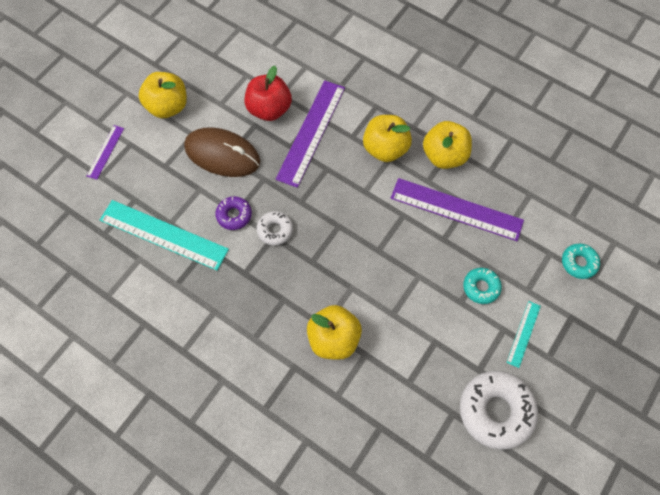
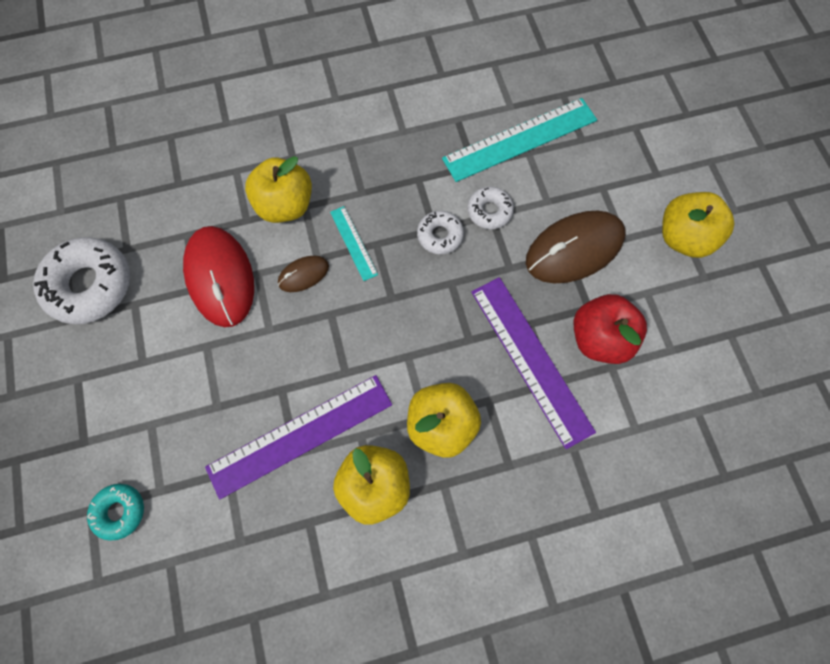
camera: 130 degrees right, 5 degrees up
purple ruler [87,125,124,180] -> none
purple donut [215,196,252,230] -> white donut [467,186,514,229]
turquoise donut [463,268,502,304] -> none
turquoise ruler [507,301,541,368] -> turquoise ruler moved to [330,206,378,281]
none -> red mouse [183,226,254,327]
none -> brown mouse [278,256,329,292]

